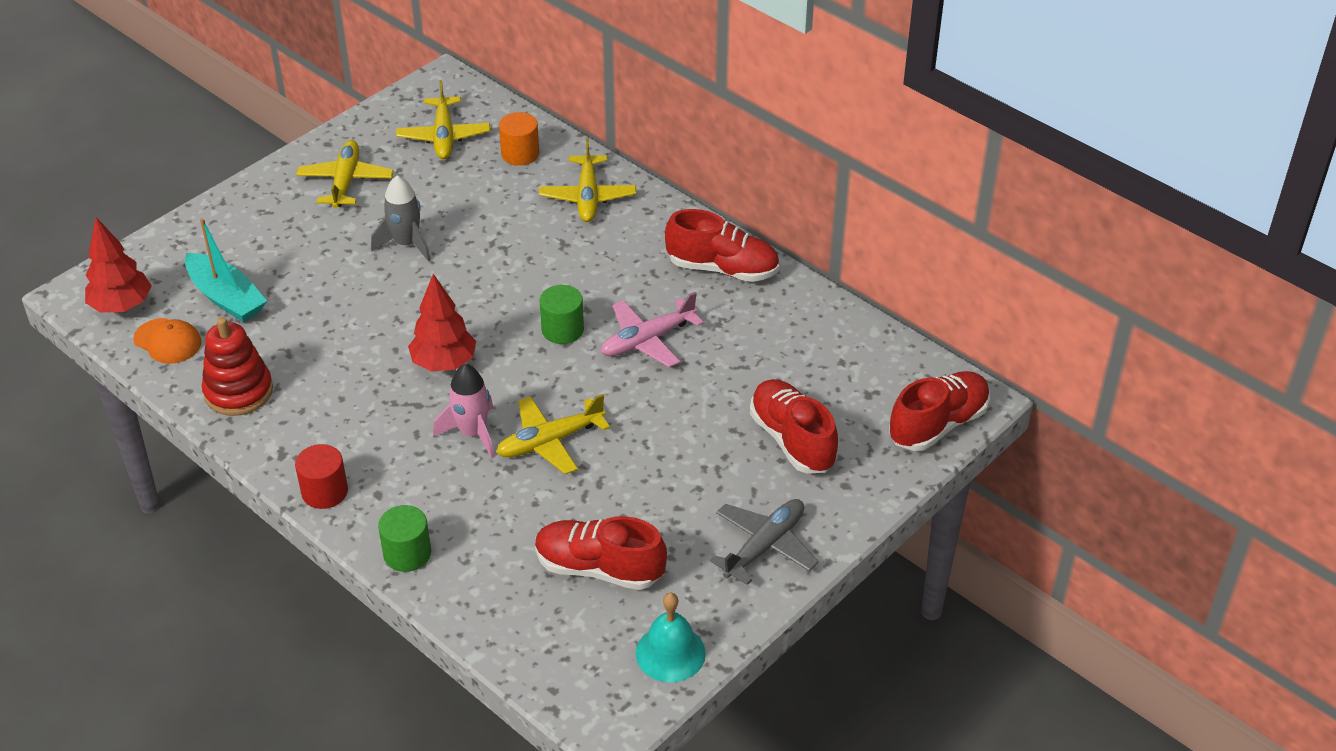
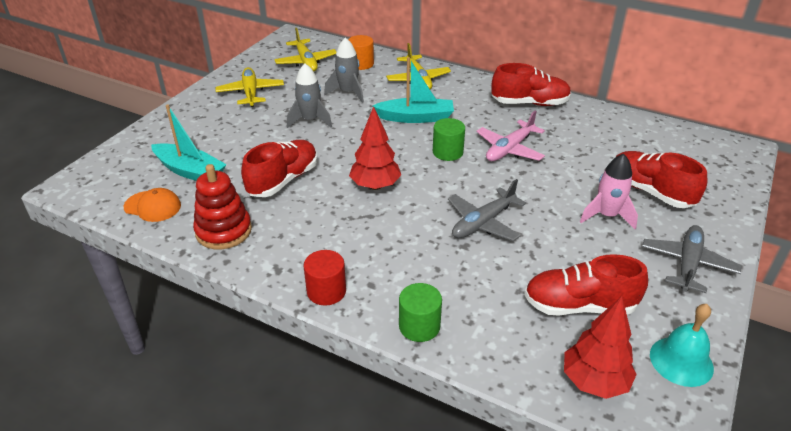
camera: 15 degrees left, 5 degrees down
red tree [85,217,152,313] -> red tree moved to [564,296,637,399]
pink rocket [433,364,495,458] -> pink rocket moved to [580,154,638,229]
yellow plane [496,394,610,474] -> grey plane [448,179,526,241]
red shoe [889,371,990,451] -> red shoe moved to [241,140,318,197]
none -> grey rocket [324,37,364,103]
none -> turquoise boat [372,57,454,123]

